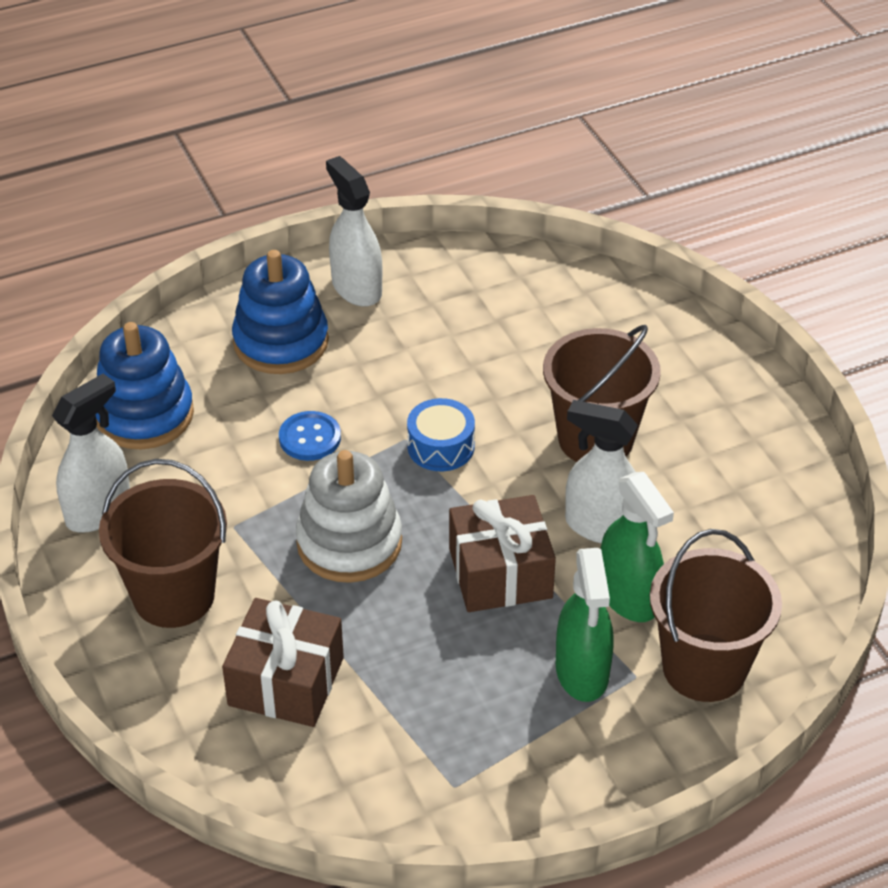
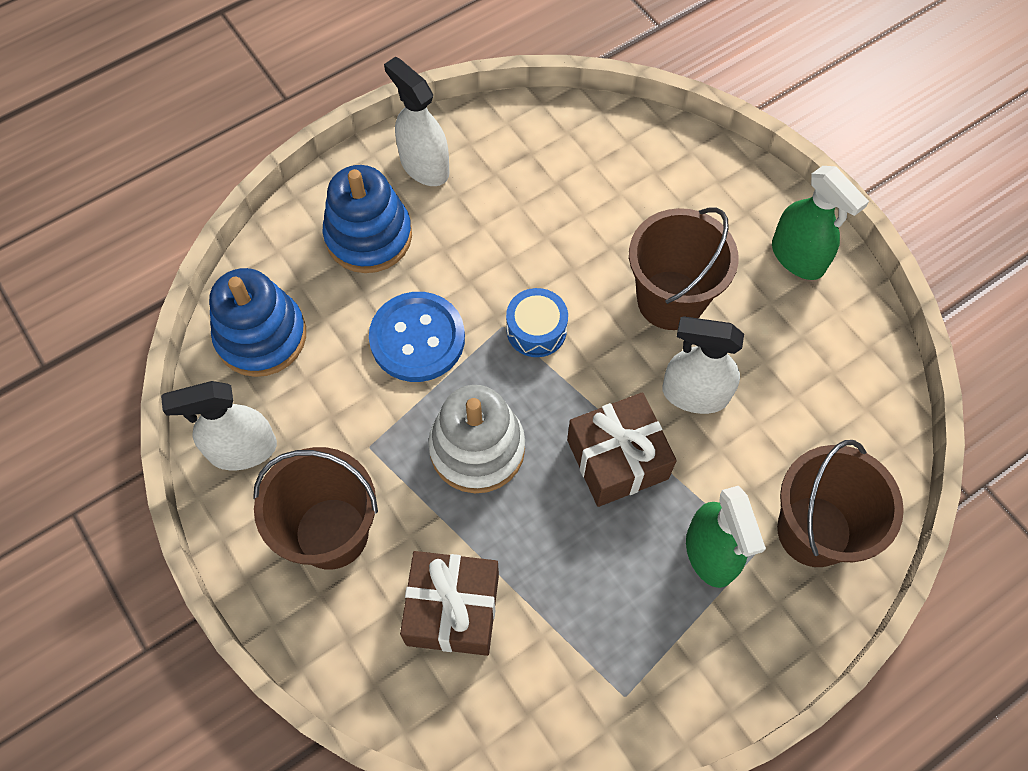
camera: 10 degrees left, 20 degrees up
white spray bottle [52,374,130,532] -> white spray bottle turned 135 degrees counterclockwise [161,381,277,470]
blue button [279,411,341,461] -> blue button [369,292,465,382], size x1.69
green spray bottle [601,472,674,622] -> green spray bottle moved to [772,166,869,280]

